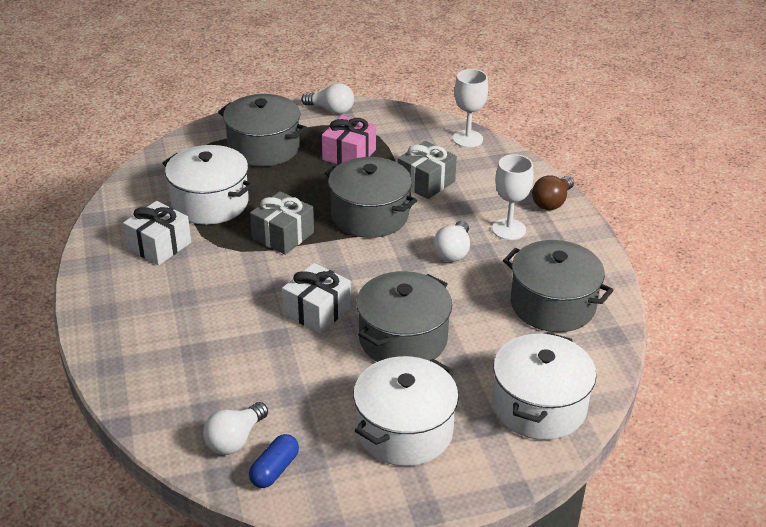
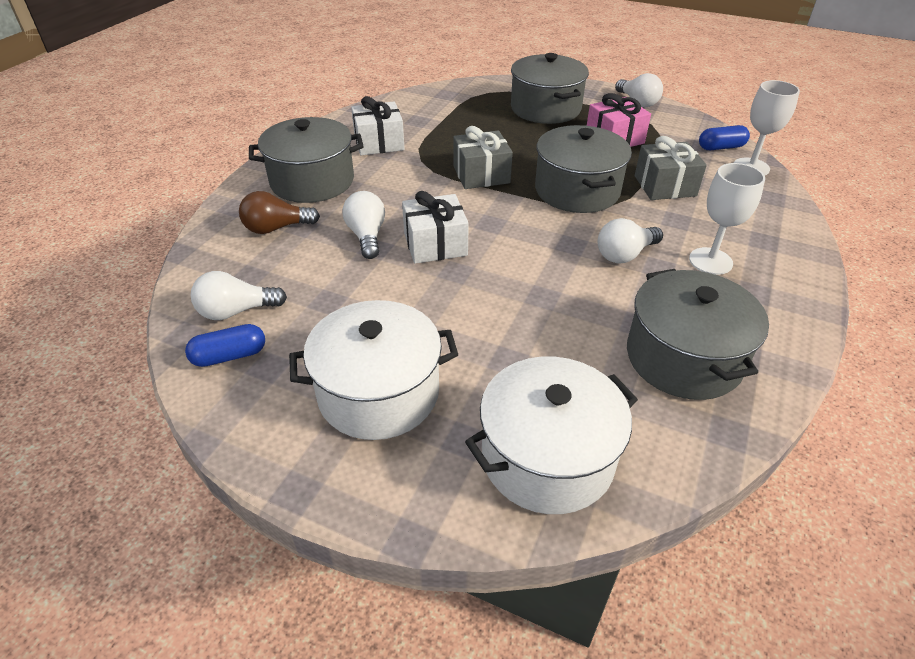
camera: 40 degrees right, 5 degrees up
white pot [162,145,253,225] -> none
grey pot [356,271,452,362] -> grey pot moved to [249,117,364,203]
brown light bulb [532,176,574,210] -> brown light bulb moved to [239,191,320,234]
none -> white light bulb [342,191,385,259]
none -> blue capsule [699,125,750,150]

